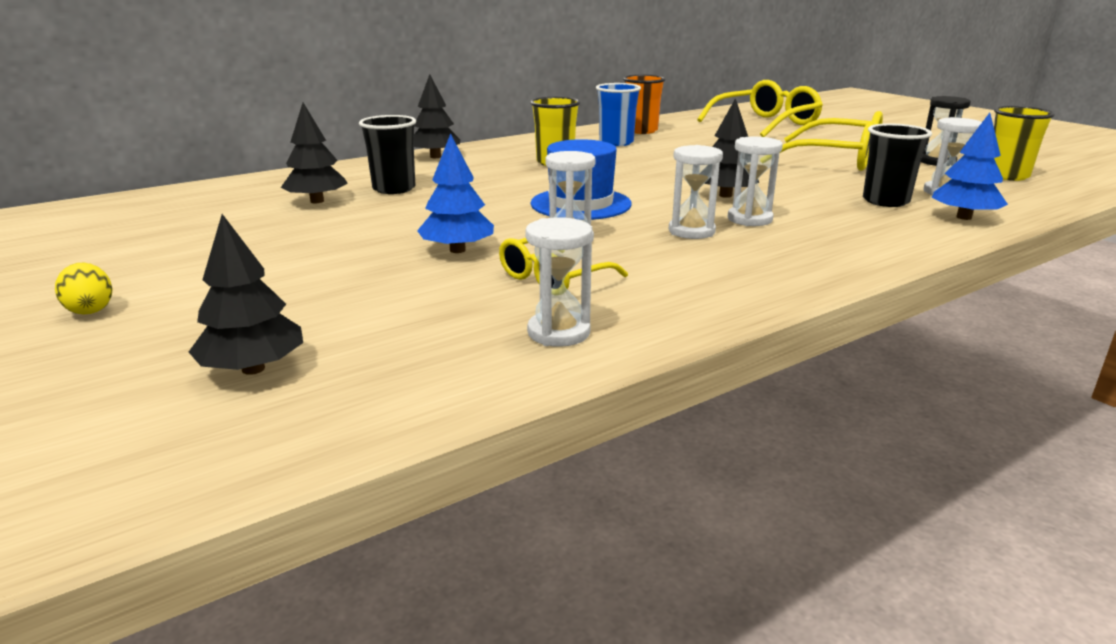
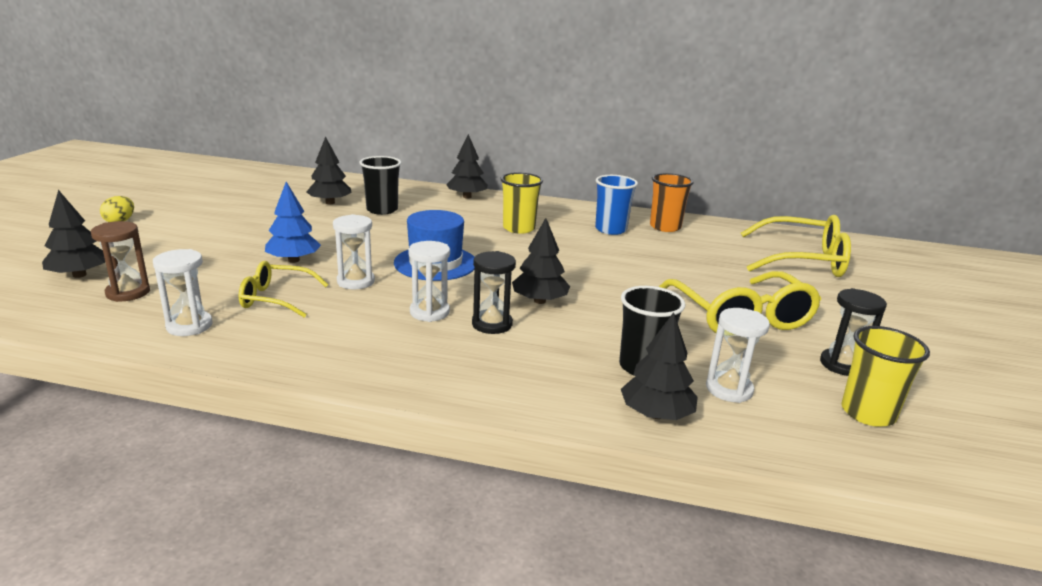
camera: 45 degrees right, 0 degrees up
white hourglass [728,137,783,226] -> black hourglass [472,251,516,334]
blue tree [932,113,1008,220] -> black tree [621,312,698,420]
none -> brown hourglass [91,221,150,302]

